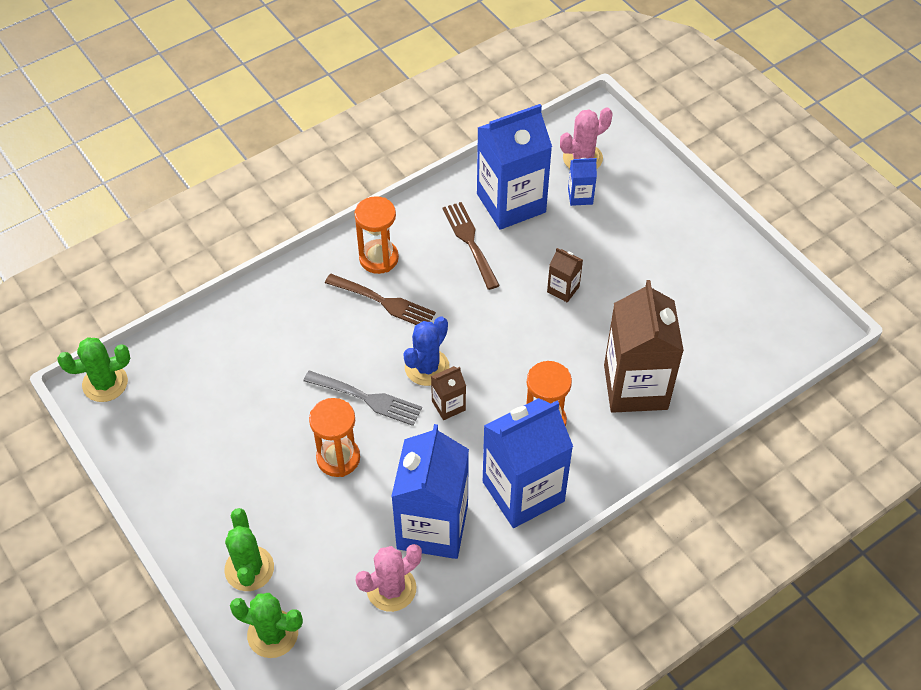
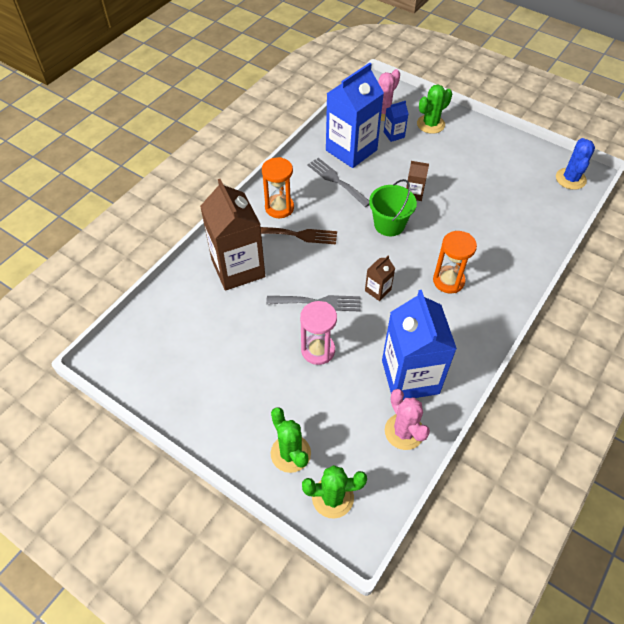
camera: 20 degrees left, 0 degrees up
green cactus [57,337,130,402] -> green cactus moved to [417,85,452,134]
orange hourglass [309,398,360,477] -> pink hourglass [300,301,337,365]
pink cactus [356,544,422,612] -> pink cactus turned 60 degrees counterclockwise [385,389,430,450]
blue cactus [403,316,450,386] -> blue cactus moved to [556,138,595,190]
brown fork [443,202,500,290] -> grey fork [307,158,369,207]
blue carton [483,398,573,528] -> none
brown carton [604,280,684,413] -> brown carton moved to [200,179,265,291]
none -> green bucket [369,179,417,236]

